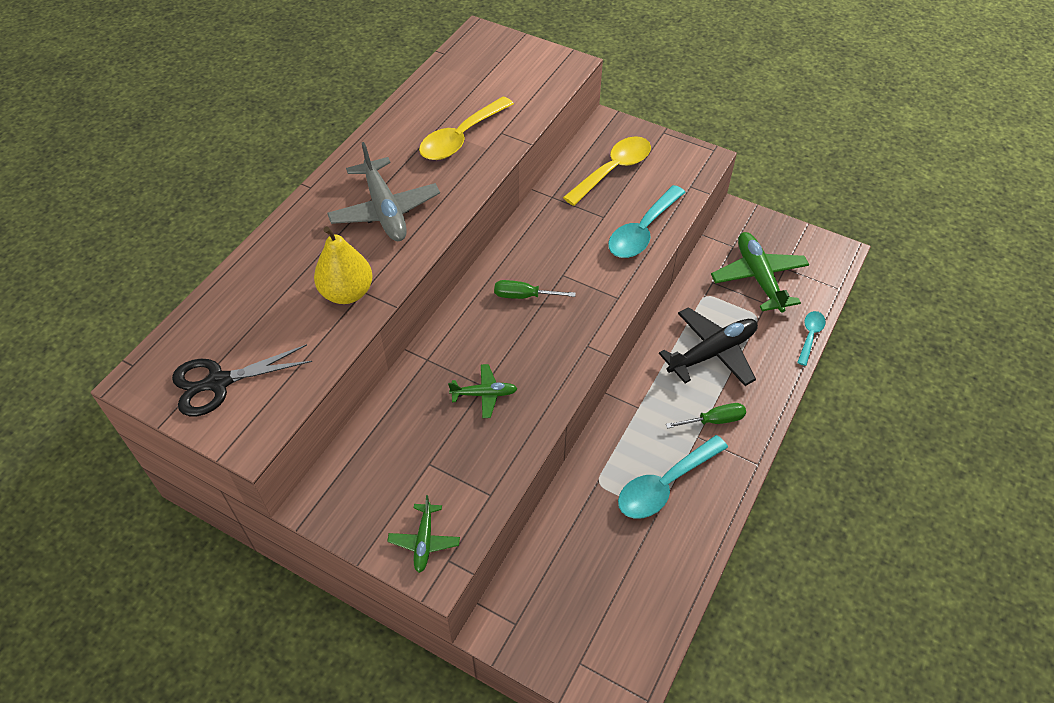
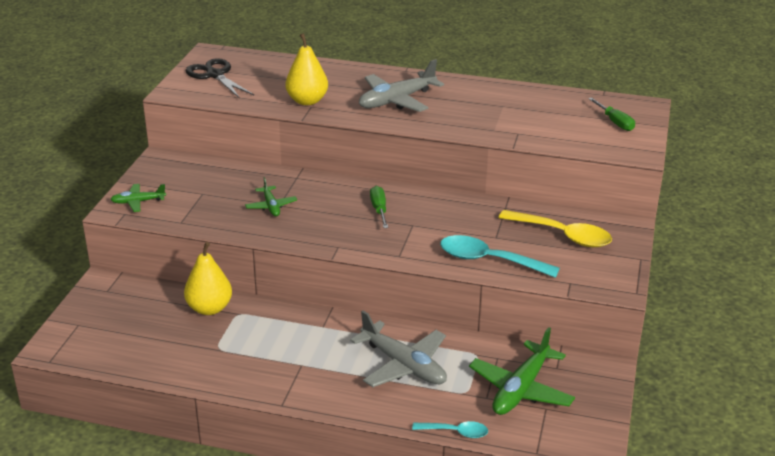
camera: 75 degrees right, 20 degrees down
yellow spoon [419,97,514,160] -> none
turquoise spoon [618,435,728,519] -> none
black plane [659,307,758,386] -> grey plane [350,311,447,387]
green screwdriver [666,403,746,429] -> green screwdriver moved to [588,98,635,131]
green plane [711,232,809,313] -> green plane turned 150 degrees clockwise [469,327,575,415]
none -> yellow pear [184,242,232,315]

